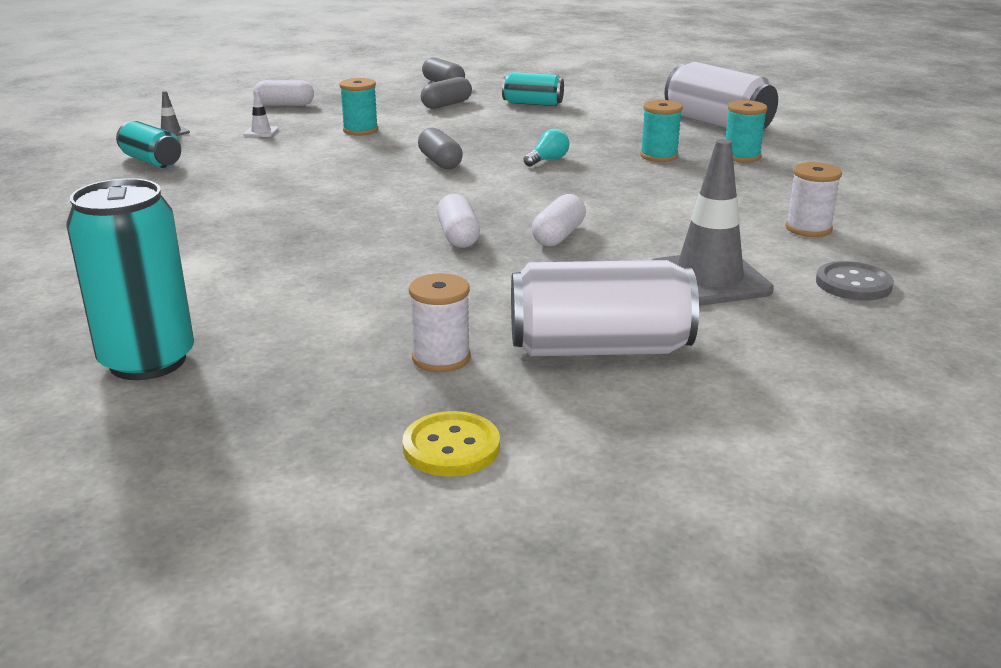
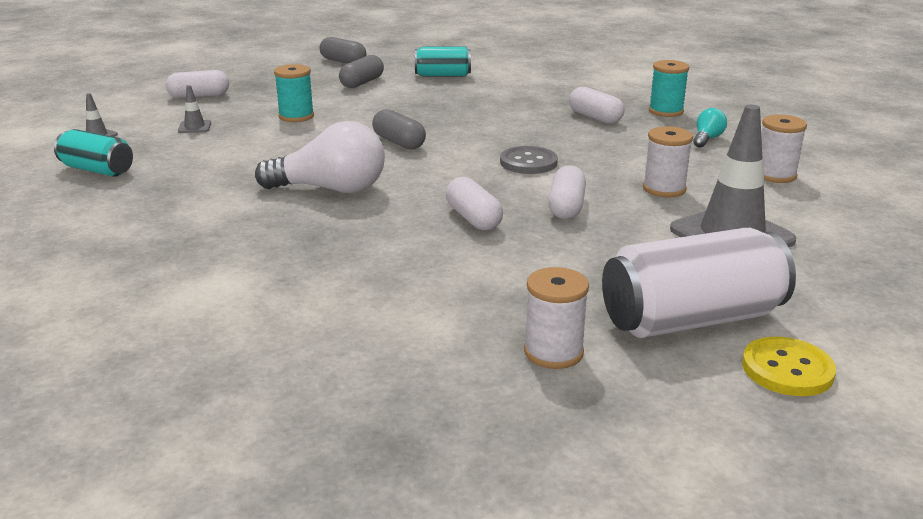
camera: 15 degrees left, 0 degrees up
turquoise can [66,178,194,380] -> none
white traffic cone [243,90,279,137] -> grey traffic cone [178,85,211,133]
yellow button [403,411,500,477] -> yellow button moved to [742,336,836,396]
turquoise light bulb [524,129,569,166] -> turquoise light bulb moved to [693,108,727,148]
turquoise spool [640,100,683,162] -> white capsule [569,87,624,124]
white can [665,62,778,129] -> none
grey button [816,261,894,301] -> grey button moved to [500,146,558,174]
none -> white light bulb [255,121,385,193]
none -> white spool [643,126,693,197]

